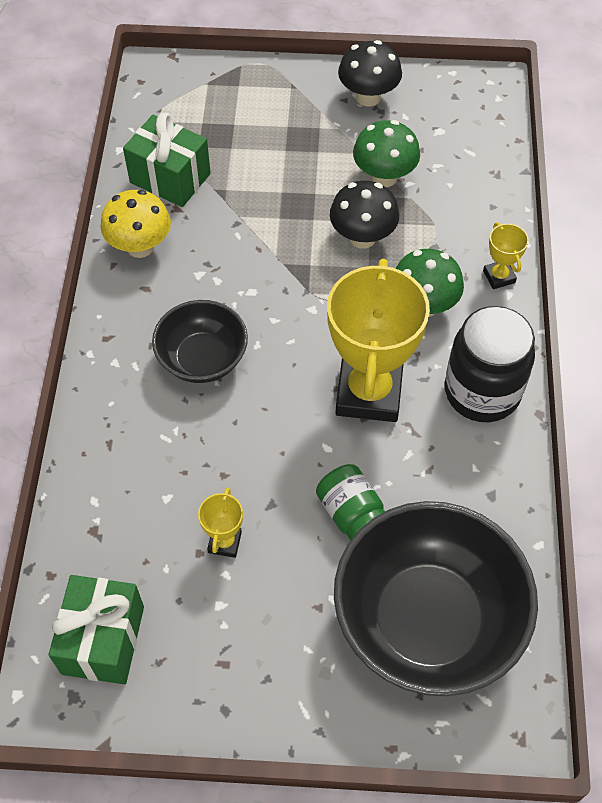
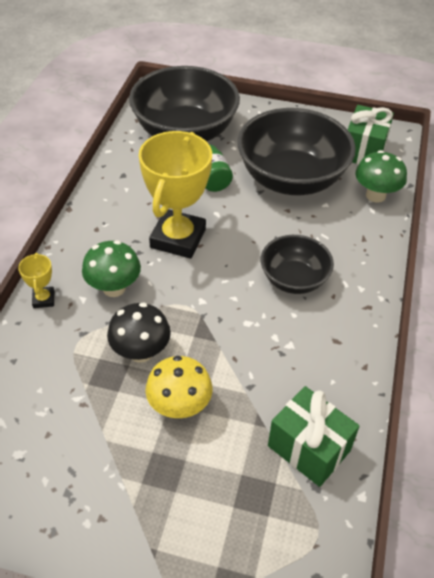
camera: 170 degrees left, 10 degrees down
yellow mushroom [100,190,171,258] -> yellow mushroom moved to [145,356,213,418]
yellow trophy [198,487,243,558] -> black bowl [237,108,356,195]
black mushroom [338,40,402,106] -> none
green mushroom [353,120,420,187] -> green mushroom moved to [356,150,407,203]
black jar [445,306,535,422] -> none

